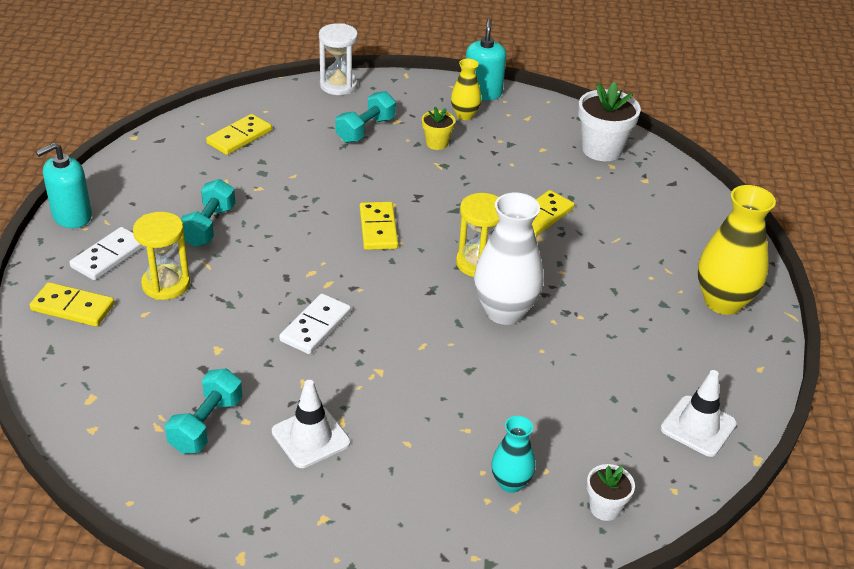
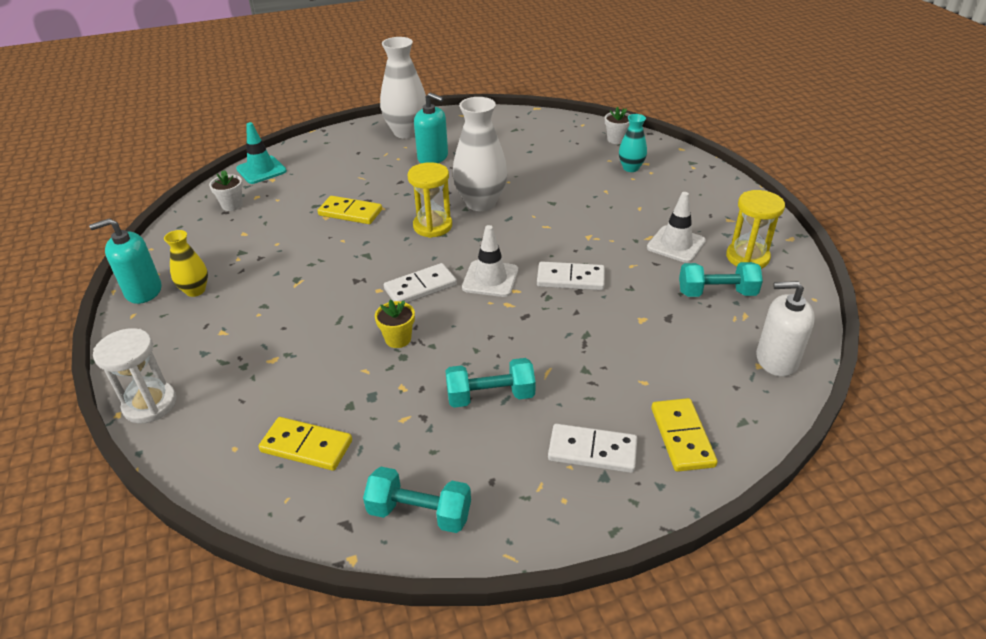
camera: 110 degrees left, 0 degrees up
turquoise soap dispenser [36,143,92,228] -> turquoise soap dispenser moved to [414,92,448,163]
yellow hourglass [133,212,190,300] -> yellow hourglass moved to [726,190,785,269]
turquoise dumbbell [335,91,396,143] -> turquoise dumbbell moved to [363,467,471,533]
yellow domino [360,202,398,250] -> white domino [384,263,457,303]
yellow flower pot [422,107,455,150] -> yellow flower pot moved to [375,299,415,348]
white flower pot [578,82,641,161] -> white flower pot [209,170,243,211], size x0.55
white traffic cone [661,370,737,457] -> white traffic cone moved to [462,225,518,297]
yellow vase [698,185,776,315] -> white vase [380,37,426,139]
none -> turquoise traffic cone [236,122,287,184]
none -> white soap dispenser [756,281,815,377]

